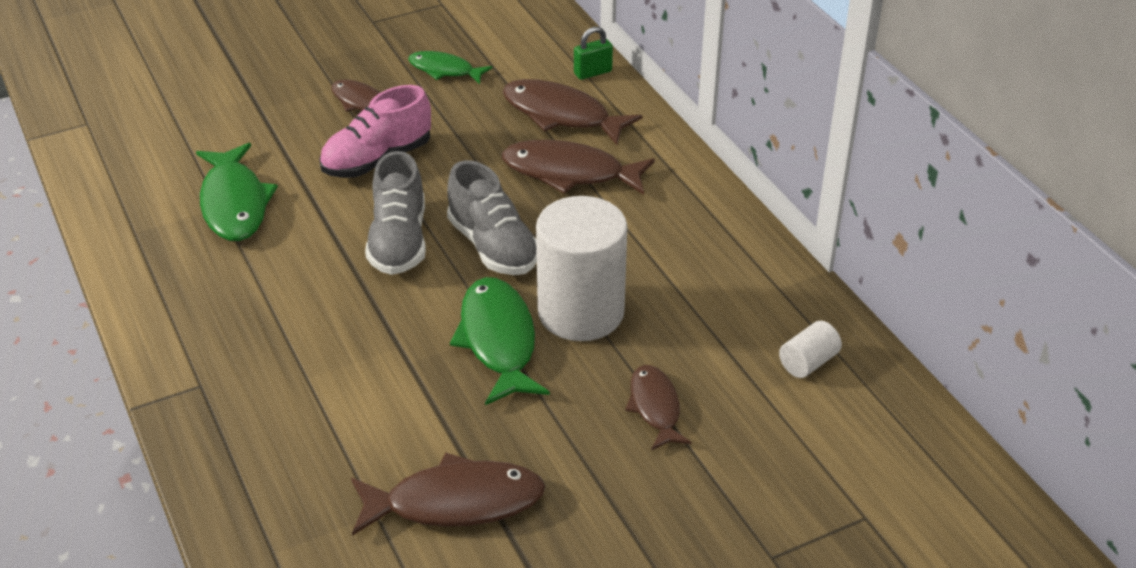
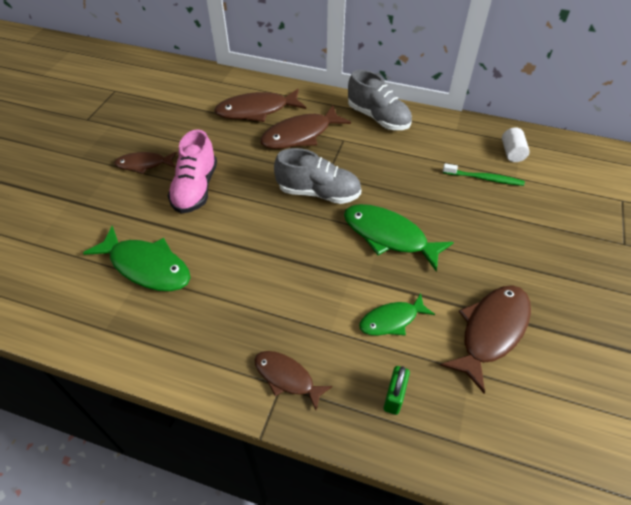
camera: 45 degrees left, 10 degrees up
grey shoe [365,151,426,275] -> grey shoe moved to [348,70,412,130]
green fish [408,51,493,84] -> green fish moved to [359,293,435,336]
white cylinder [536,196,628,341] -> none
green padlock [574,27,613,80] -> green padlock moved to [384,366,410,415]
brown fish [625,365,692,451] -> brown fish moved to [254,351,333,410]
none -> green toothbrush [443,164,525,186]

